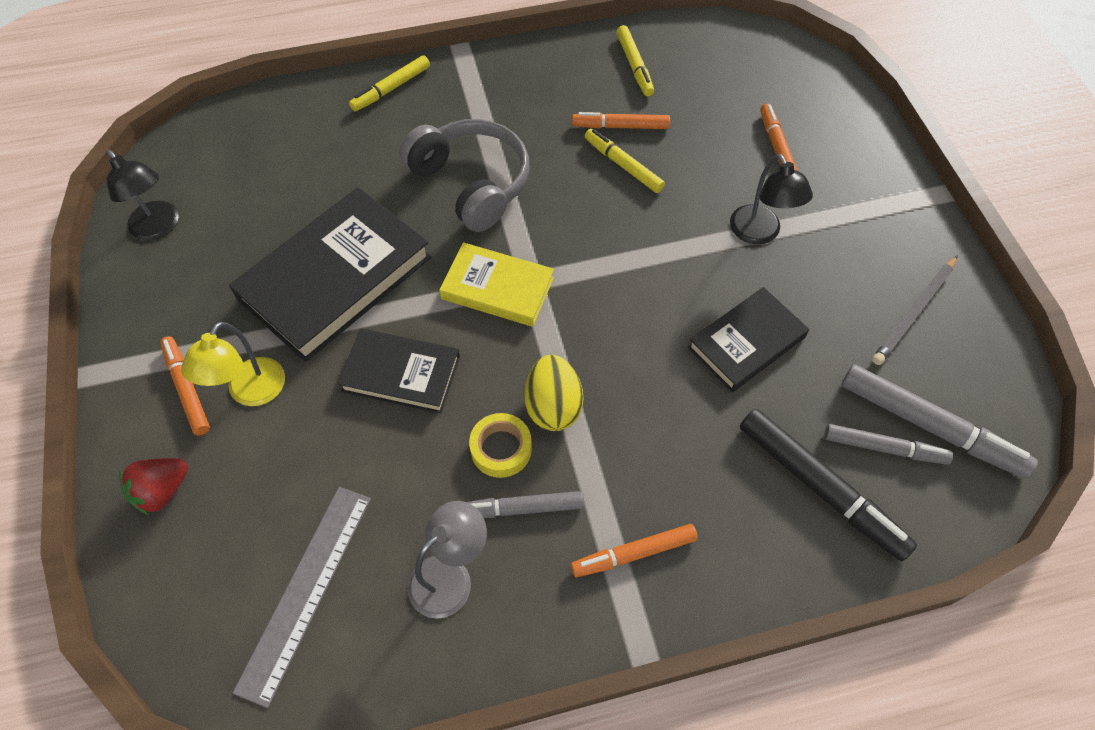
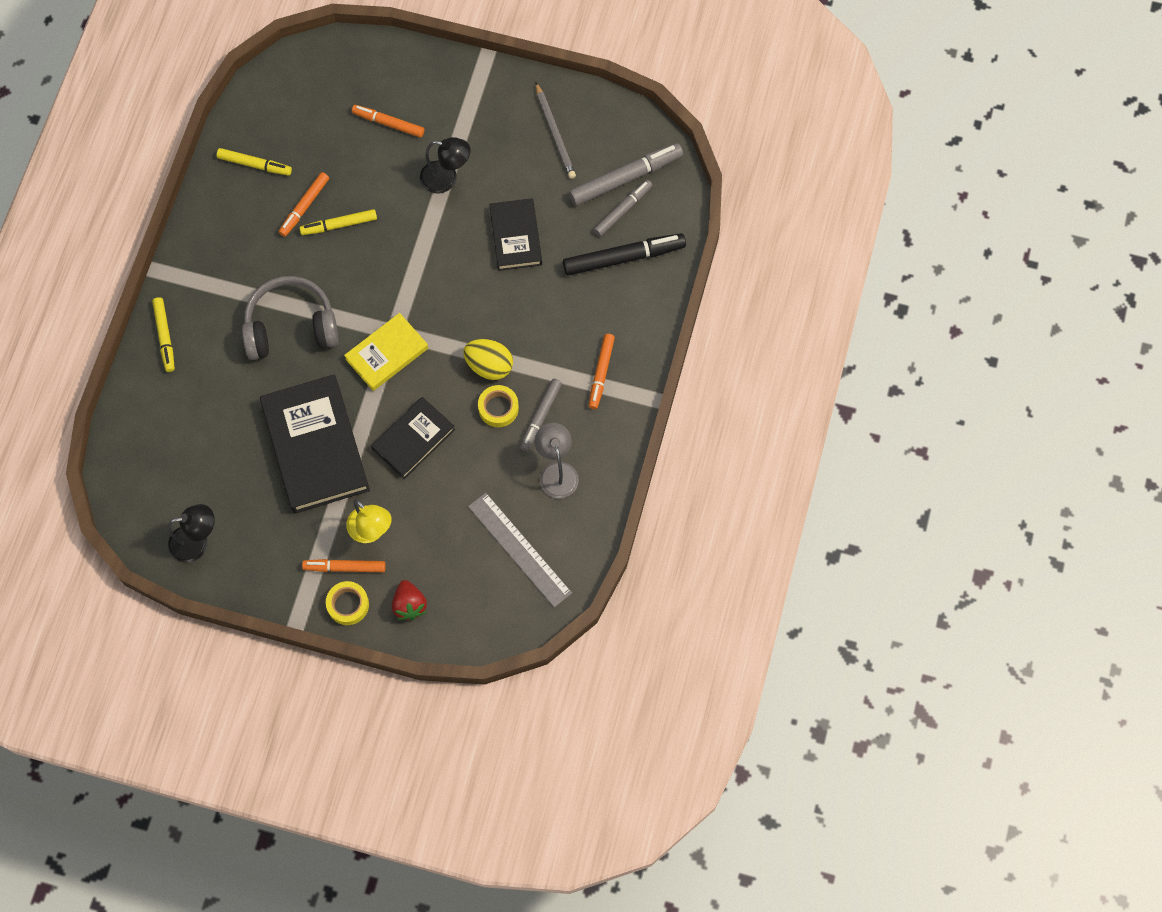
camera: 60 degrees left, 10 degrees up
none -> yellow tape [326,581,369,625]

